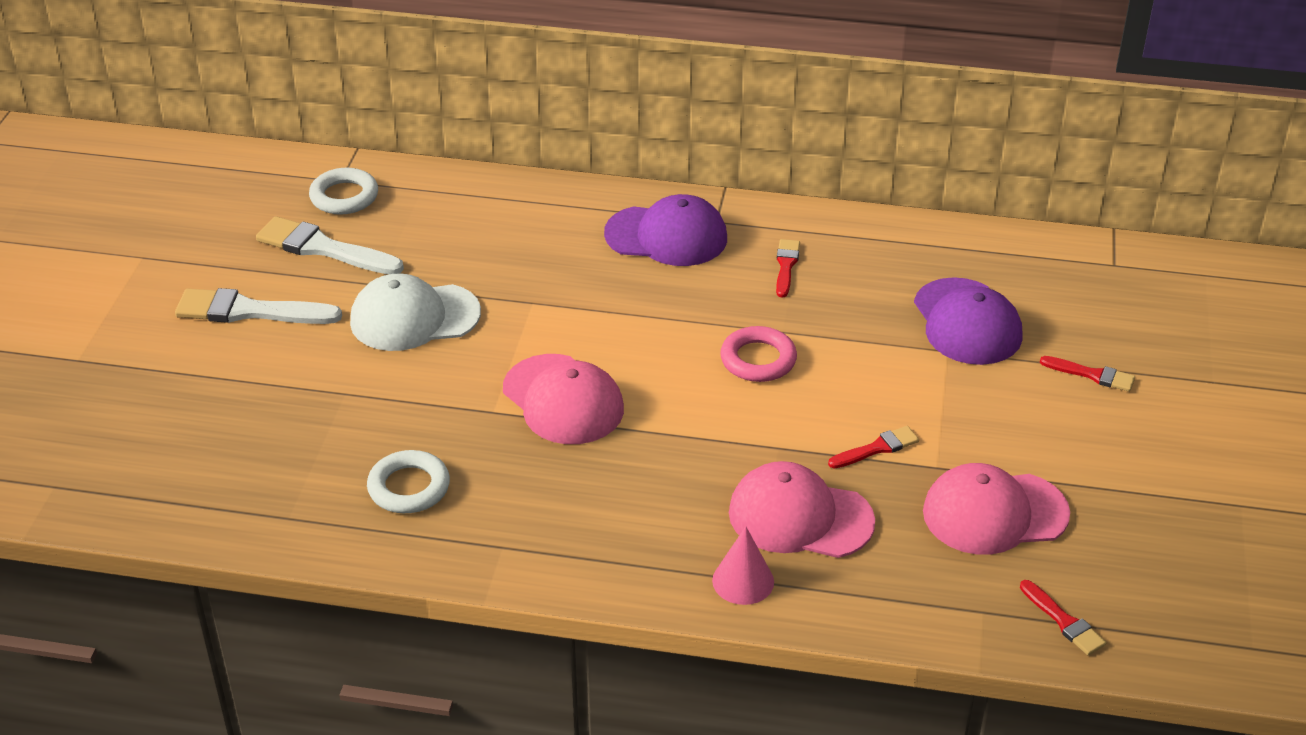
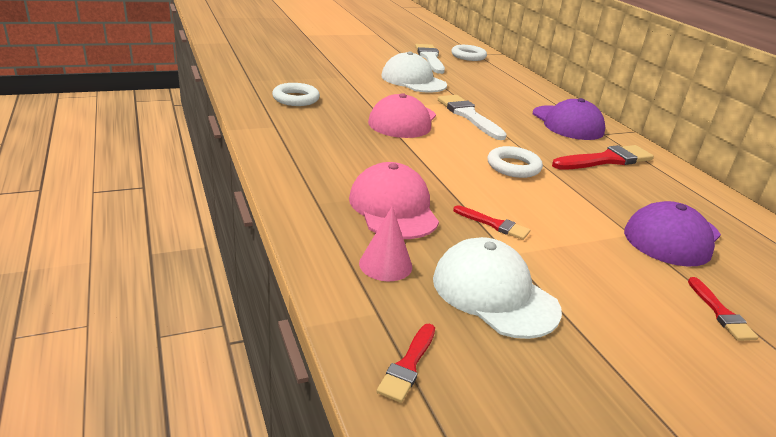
camera: 55 degrees right, 10 degrees down
white brush [175,288,342,324] -> white brush moved to [438,95,507,140]
pink cone [712,526,774,605] -> pink cone moved to [359,206,412,281]
pink ring [720,326,797,382] -> white ring [488,146,543,178]
red brush [776,239,800,298] -> red brush [552,145,654,170], size x1.82
pink cap [923,463,1070,555] -> white cap [433,237,562,339]

